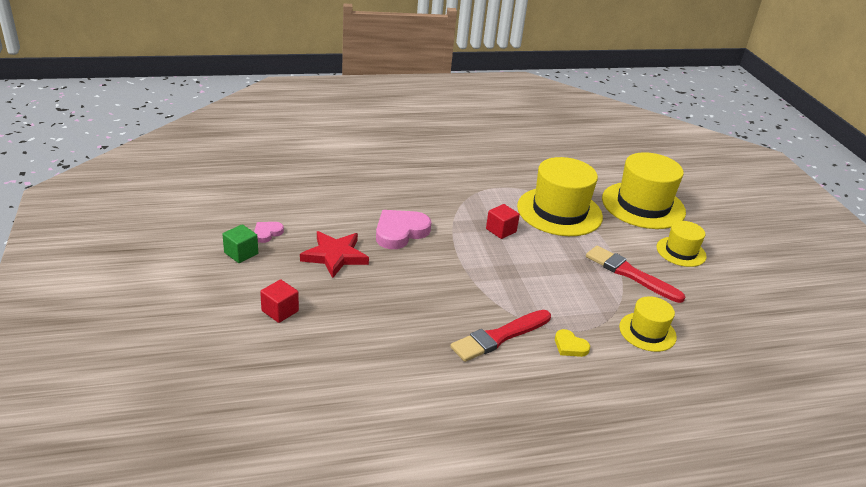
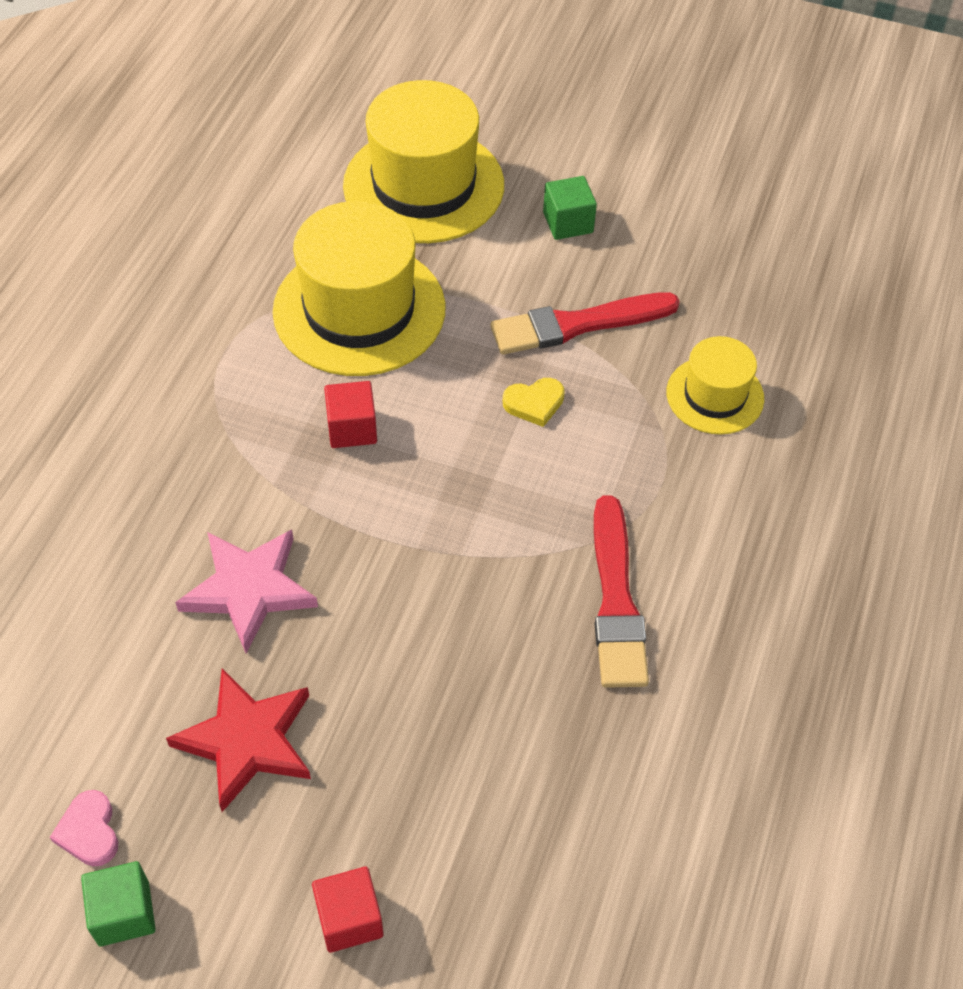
camera: 55 degrees left, 20 degrees up
pink heart [376,210,432,249] -> pink star [175,529,318,653]
yellow heart [555,329,590,357] -> yellow heart moved to [503,378,565,427]
yellow hat [656,221,707,267] -> green cube [543,176,597,240]

